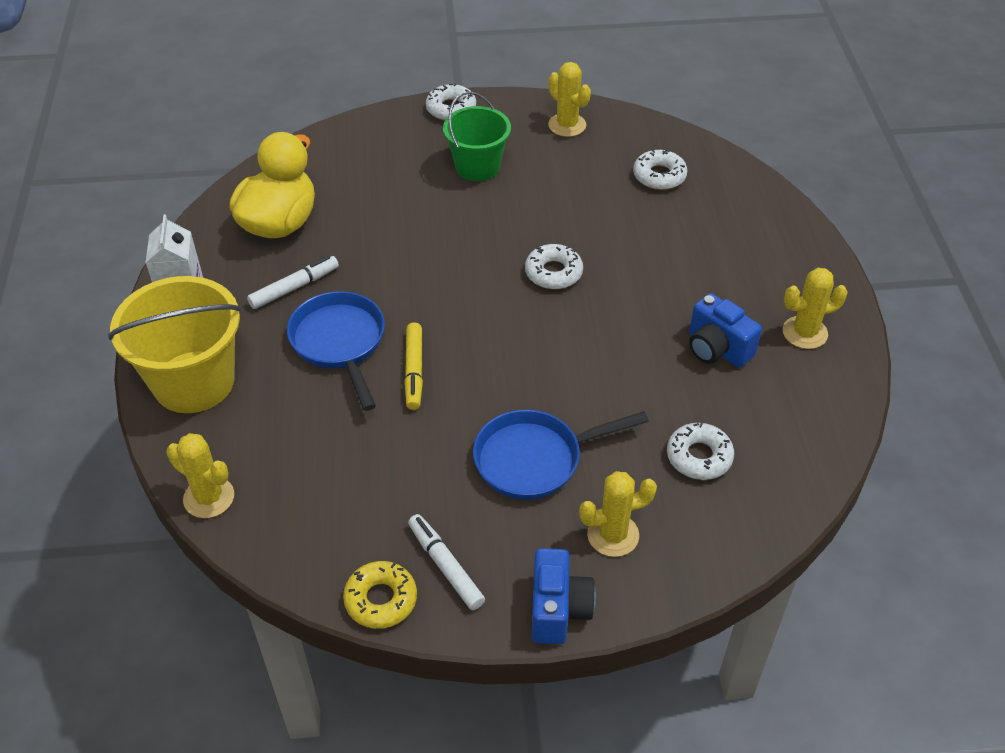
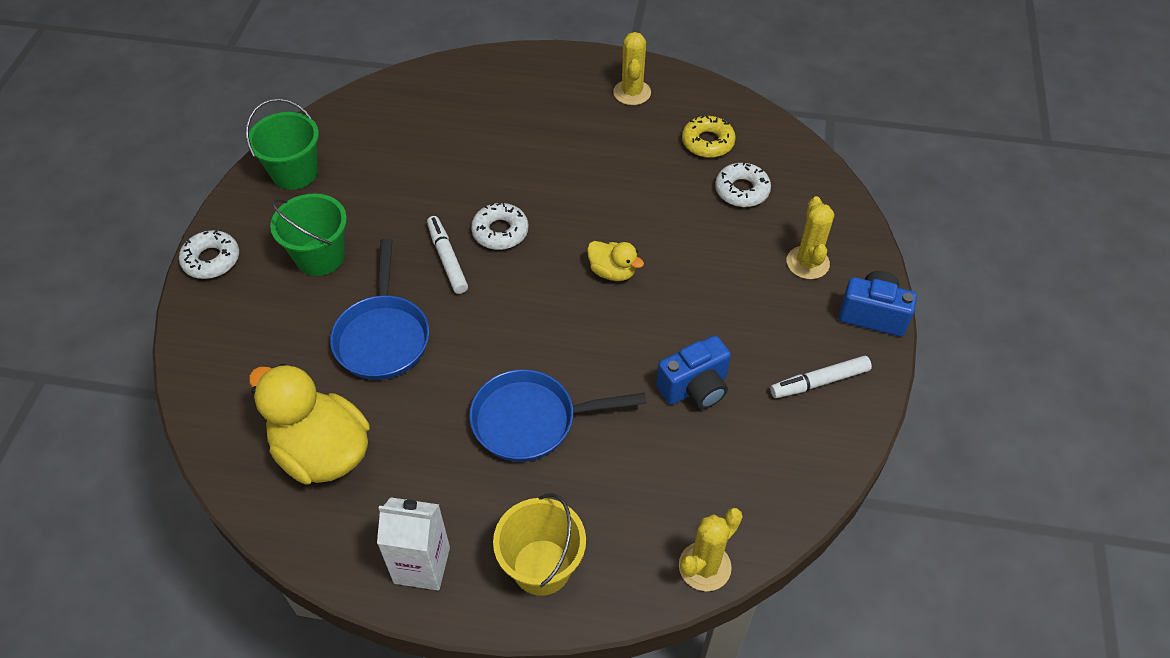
camera: 75 degrees left, 5 degrees up
yellow bucket [108,276,241,413] -> yellow bucket [493,493,586,596], size x0.65
white marker [247,256,339,309] -> white marker moved to [427,216,468,294]
yellow donut [343,561,417,629] -> yellow donut moved to [682,115,736,158]
yellow marker [404,322,423,410] -> none
blue pan [473,410,649,500] -> blue pan moved to [330,238,429,380]
yellow cactus [548,62,591,137] -> green bucket [246,98,319,190]
white donut [633,149,687,190] -> none
blue camera [689,293,762,368] -> blue camera moved to [656,335,731,409]
none -> yellow duck [587,241,644,281]

